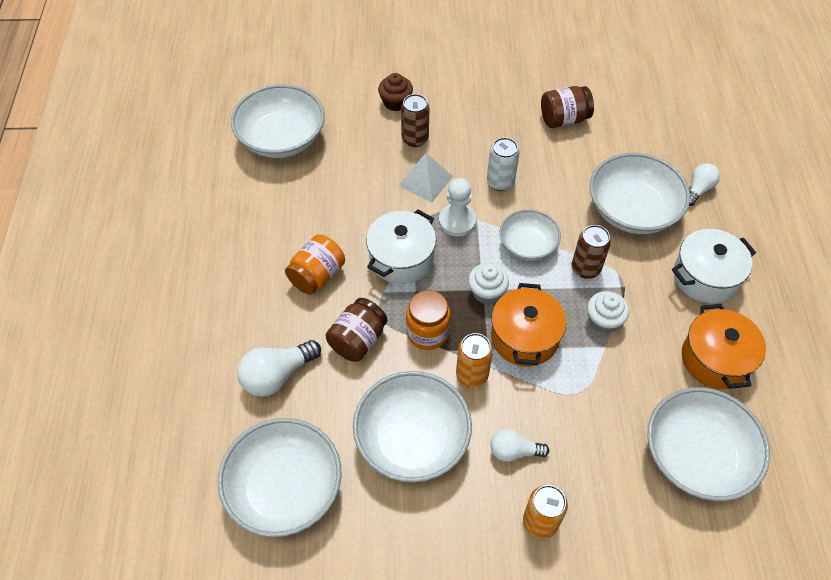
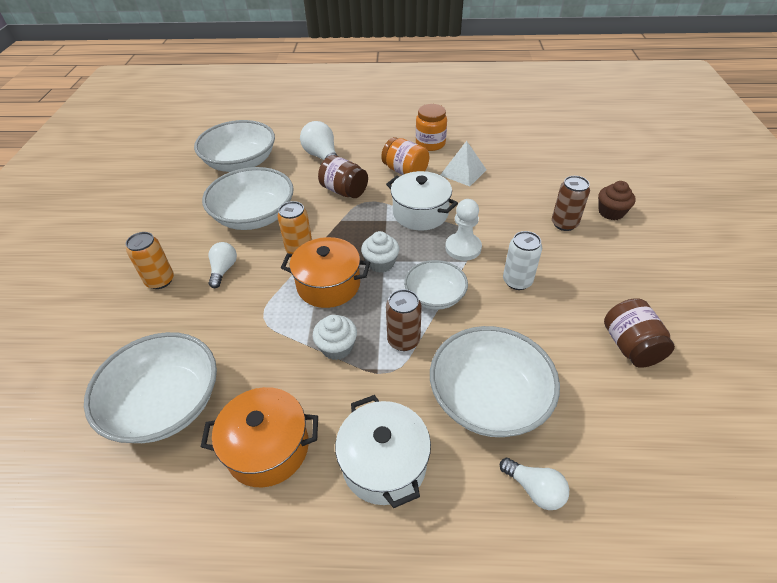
camera: 95 degrees right, 10 degrees down
white bowl [231,84,325,158] -> none
white pyramid [398,153,453,203] -> white pyramid moved to [440,141,487,186]
orange jar [406,290,450,350] -> orange jar moved to [416,104,447,151]

